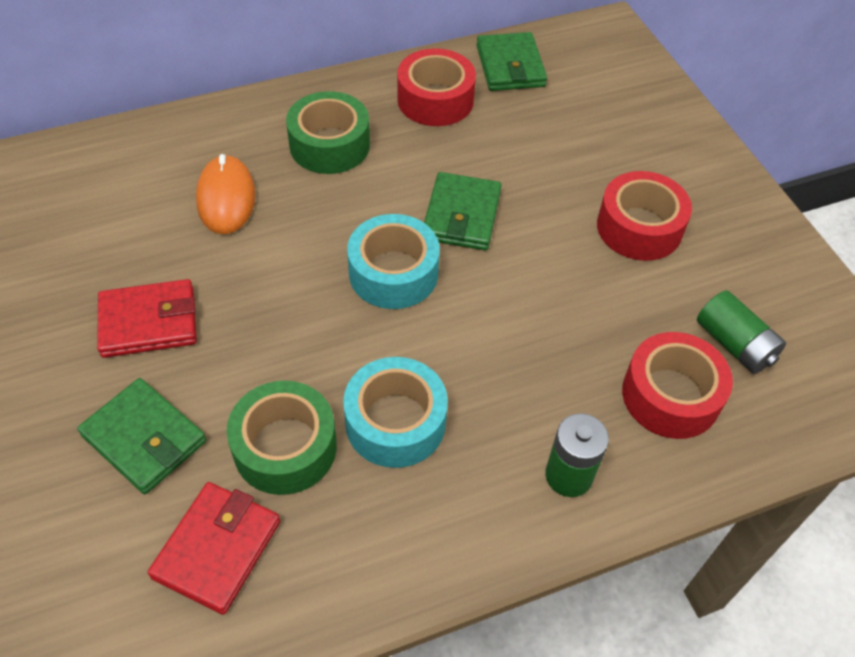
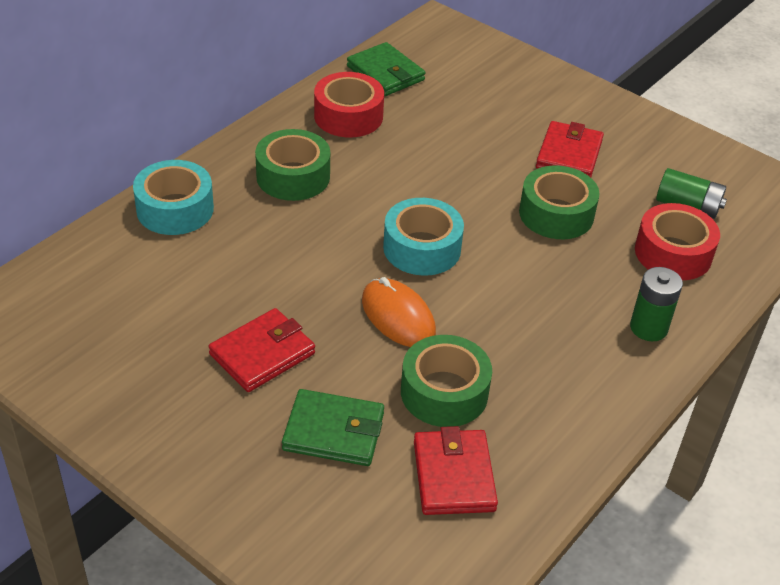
camera: 30 degrees left, 10 degrees down
orange mouse [196,154,256,234] -> orange mouse moved to [362,277,436,347]
turquoise tape [343,357,448,468] -> turquoise tape moved to [133,160,214,235]
green wallet [424,172,502,250] -> none
red tape [597,171,692,261] -> red wallet [536,121,604,177]
none -> green tape [519,165,599,239]

